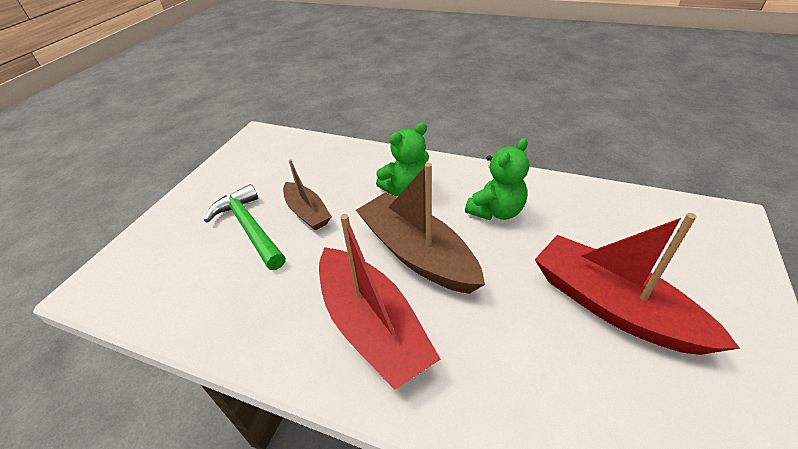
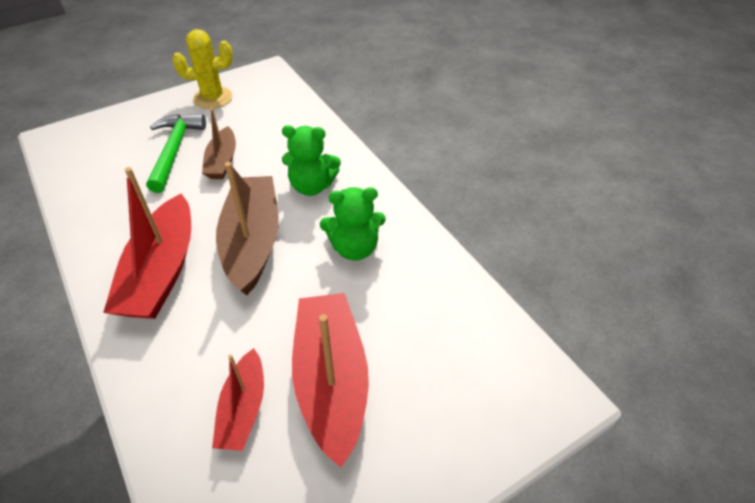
camera: 35 degrees right, 5 degrees up
none -> yellow cactus [172,29,233,109]
none -> red boat [212,348,264,451]

